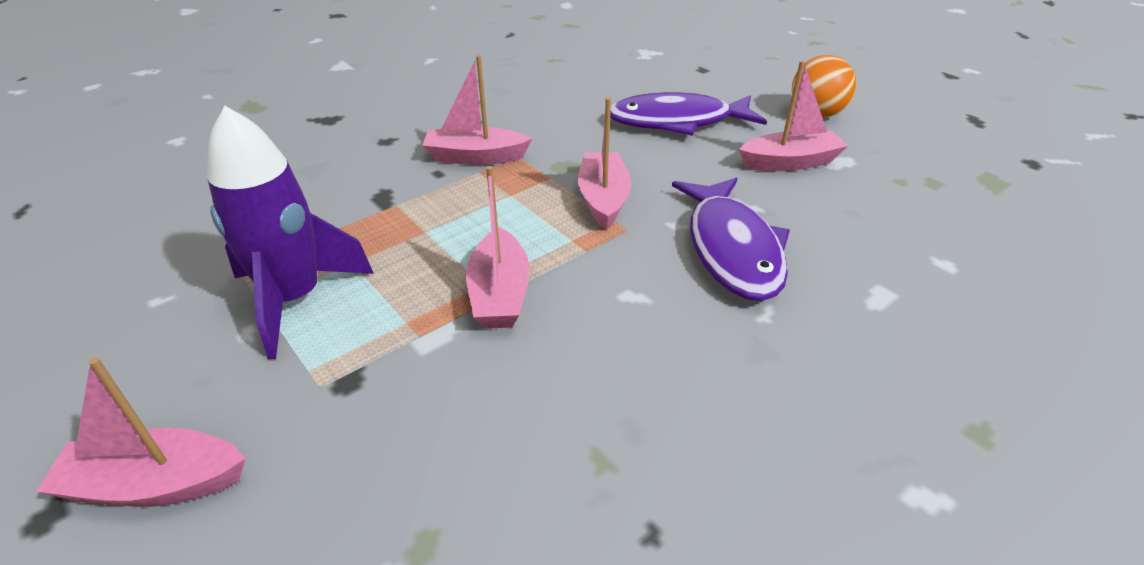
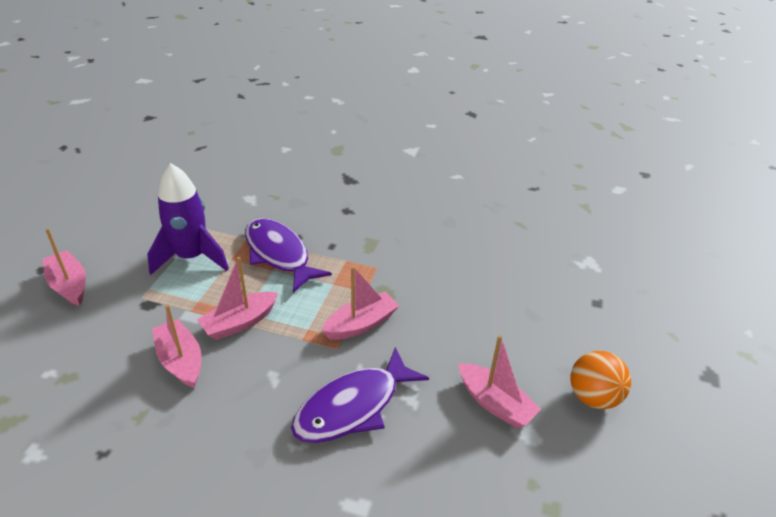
camera: 55 degrees right, 0 degrees up
pink boat [422,55,532,165] -> pink boat moved to [152,304,201,388]
purple fish [610,92,767,136] -> purple fish moved to [245,218,332,293]

